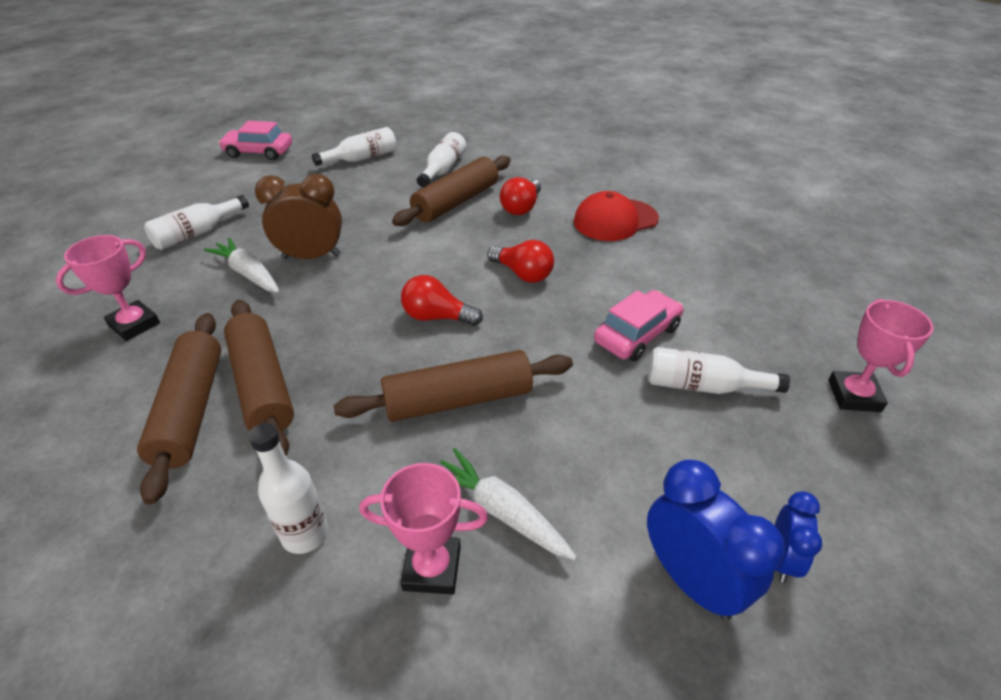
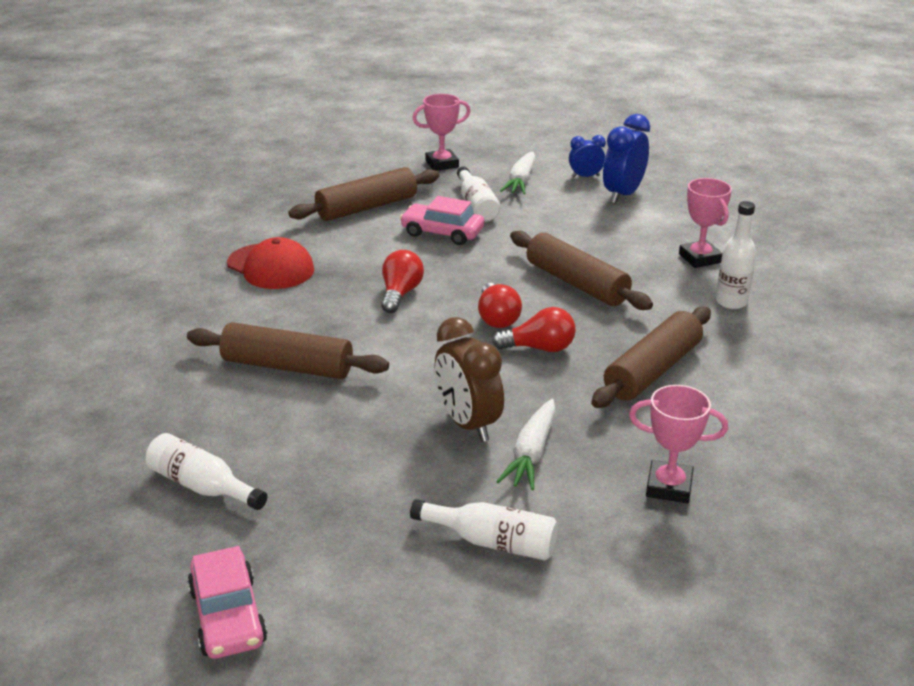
camera: 115 degrees left, 10 degrees down
brown rolling pin [137,313,221,505] -> brown rolling pin moved to [288,167,440,221]
white bottle [417,132,467,188] -> none
white carrot [440,448,577,560] -> white carrot moved to [500,151,535,194]
red light bulb [500,177,541,215] -> red light bulb moved to [492,307,576,352]

